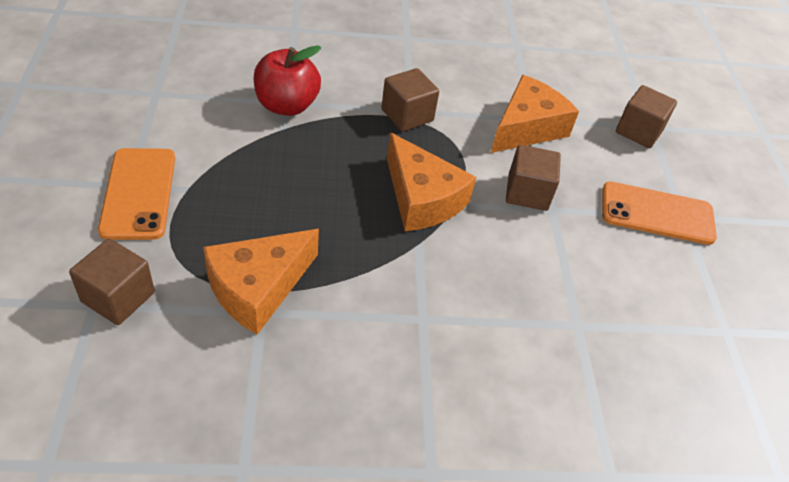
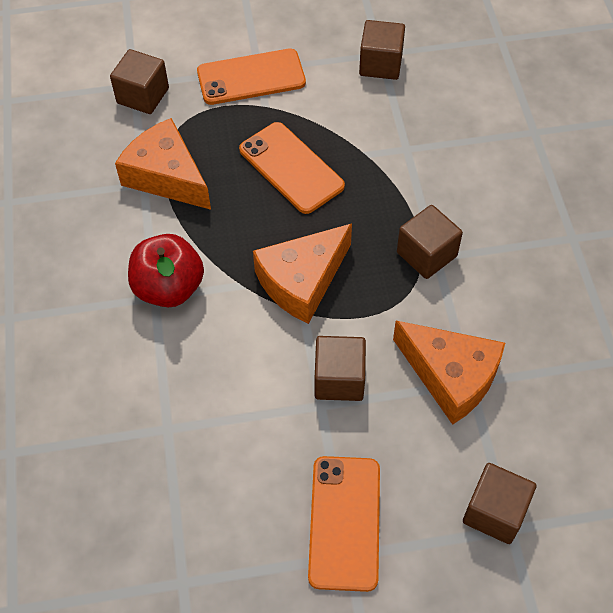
camera: 90 degrees right, 10 degrees up
red apple [253,45,321,116] -> red apple moved to [128,234,204,307]
none -> orange phone [239,122,345,214]
none -> brown cube [359,20,405,80]

